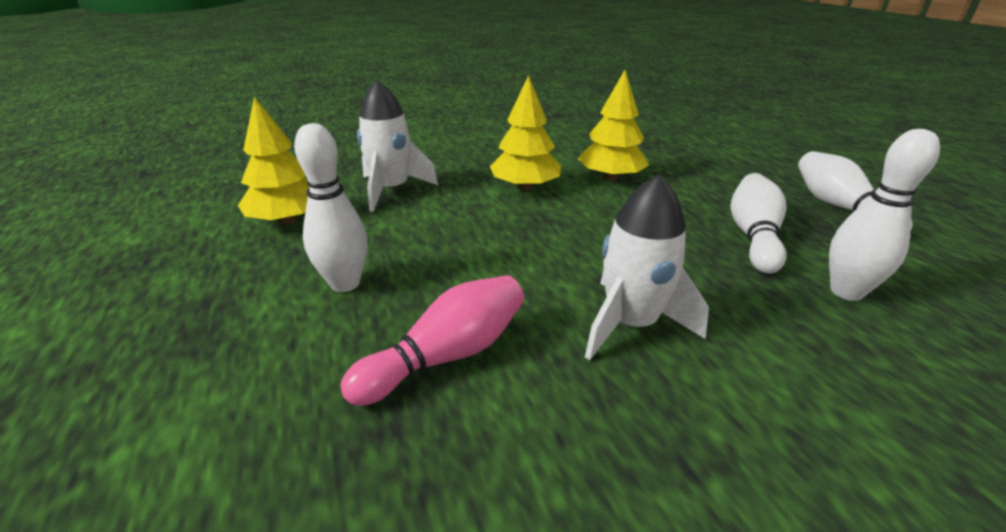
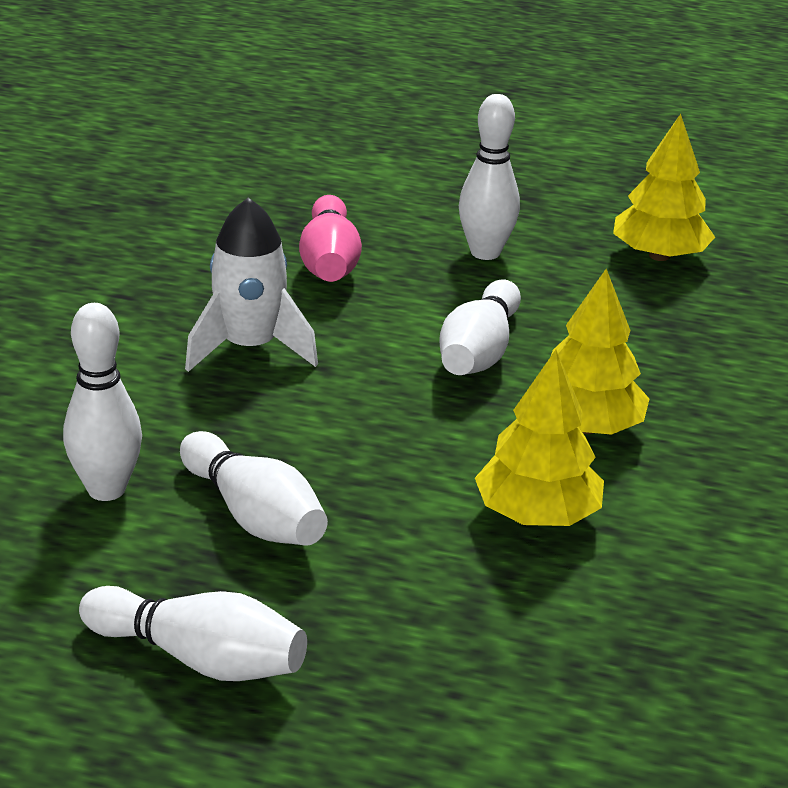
camera: 125 degrees right, 0 degrees up
white rocket [357,80,438,212] -> none
none -> white bowling pin [439,279,521,375]

